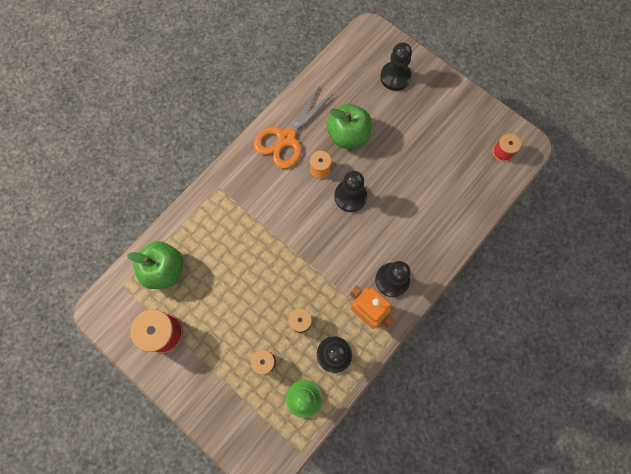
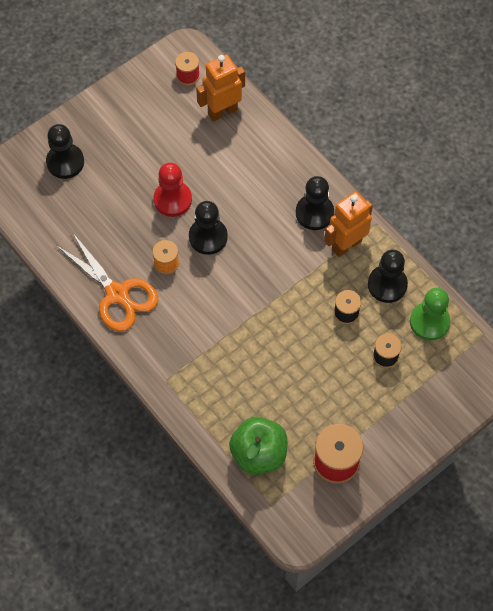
camera: 80 degrees left, 10 degrees down
green apple [327,104,372,149] -> none
none -> red pawn [153,162,192,217]
none -> orange robot [196,54,245,121]

